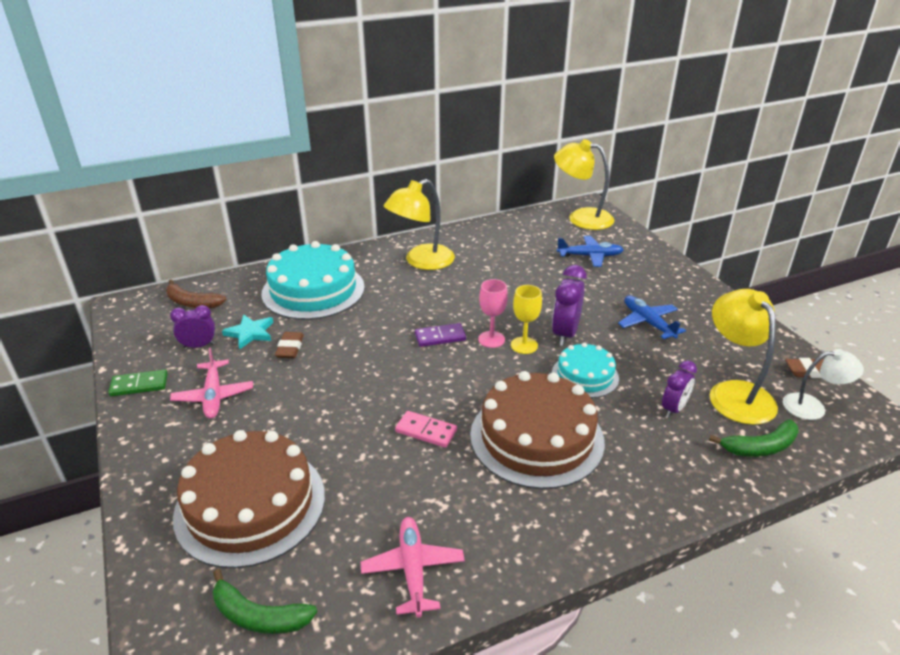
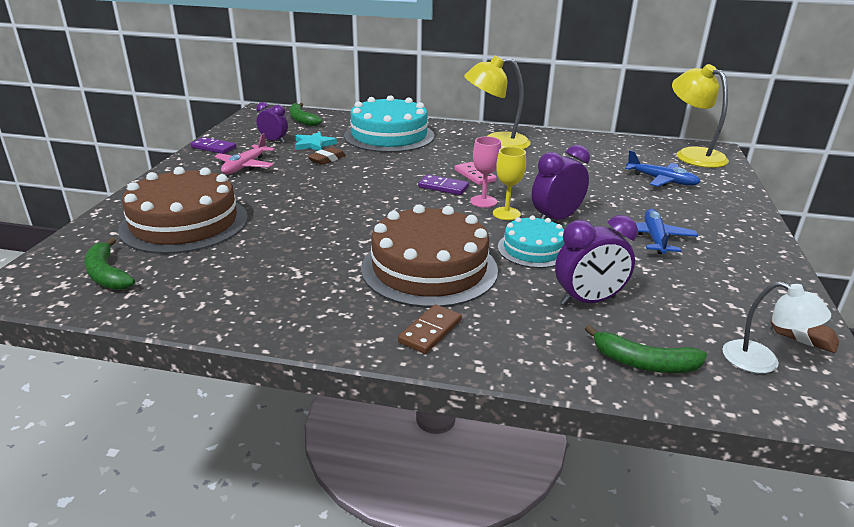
camera: 35 degrees right, 5 degrees down
green domino [108,369,168,396] -> purple domino [191,137,236,154]
brown banana [166,279,227,308] -> green banana [290,103,322,126]
pink plane [361,517,465,617] -> none
pink domino [395,411,457,448] -> pink domino moved to [454,162,497,185]
purple clock [662,360,697,418] -> purple clock [555,215,638,306], size x1.52
yellow lamp [710,289,778,425] -> none
none -> brown domino [398,304,462,354]

